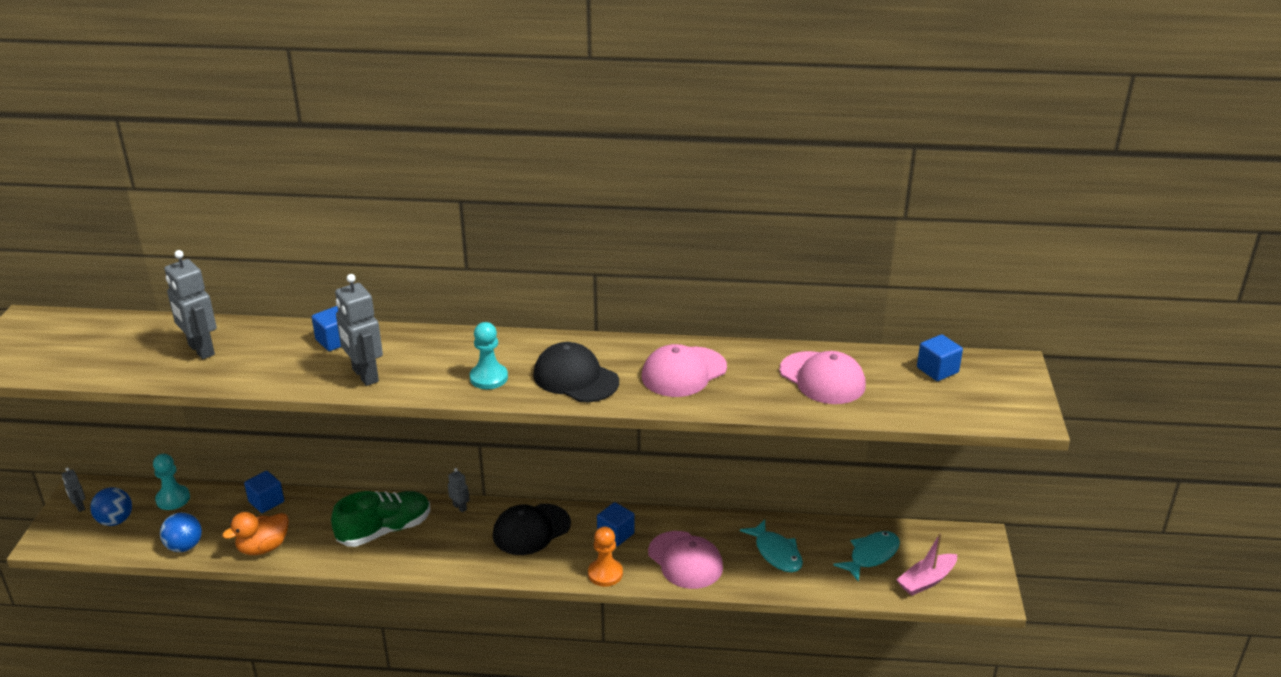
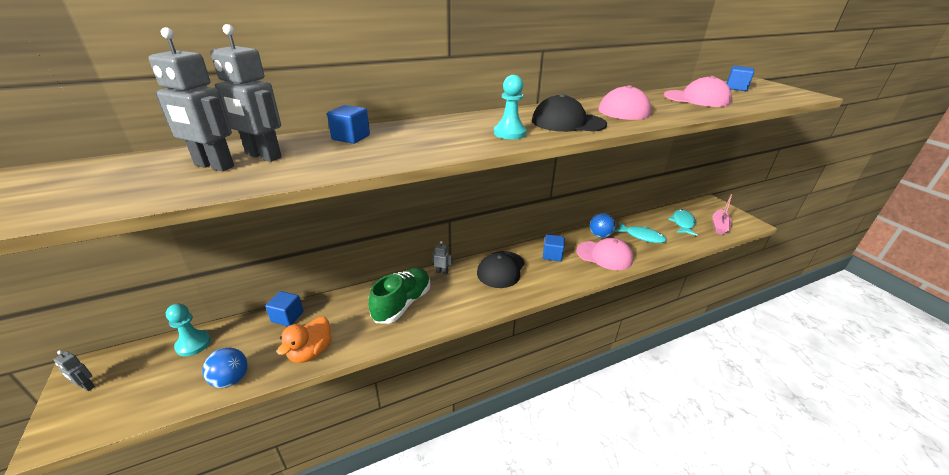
camera: 30 degrees left, 0 degrees up
blue ball [90,487,132,526] -> blue ball moved to [590,213,616,238]
grey robot [335,274,383,386] -> grey robot moved to [211,24,282,162]
orange pawn [588,527,623,587] -> none

